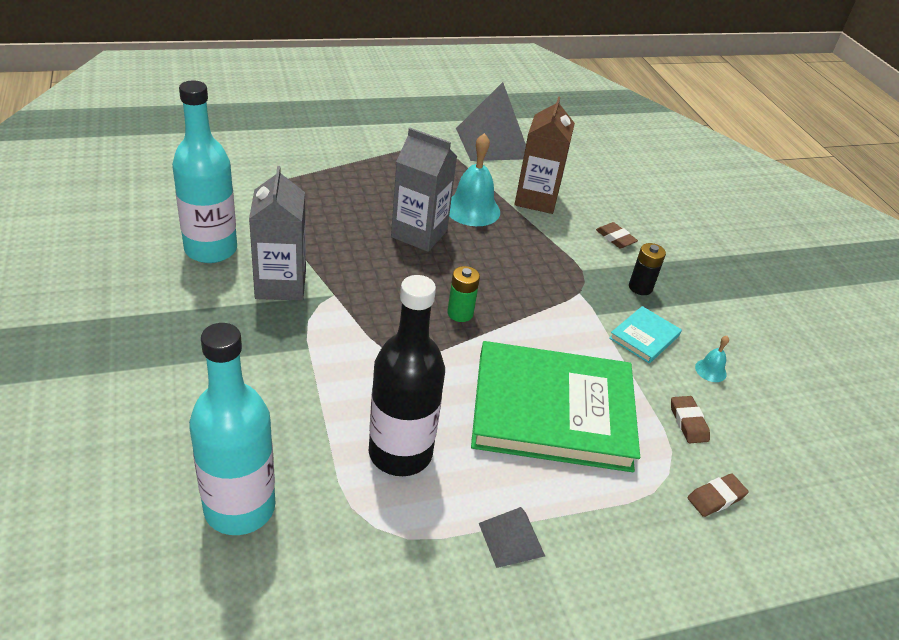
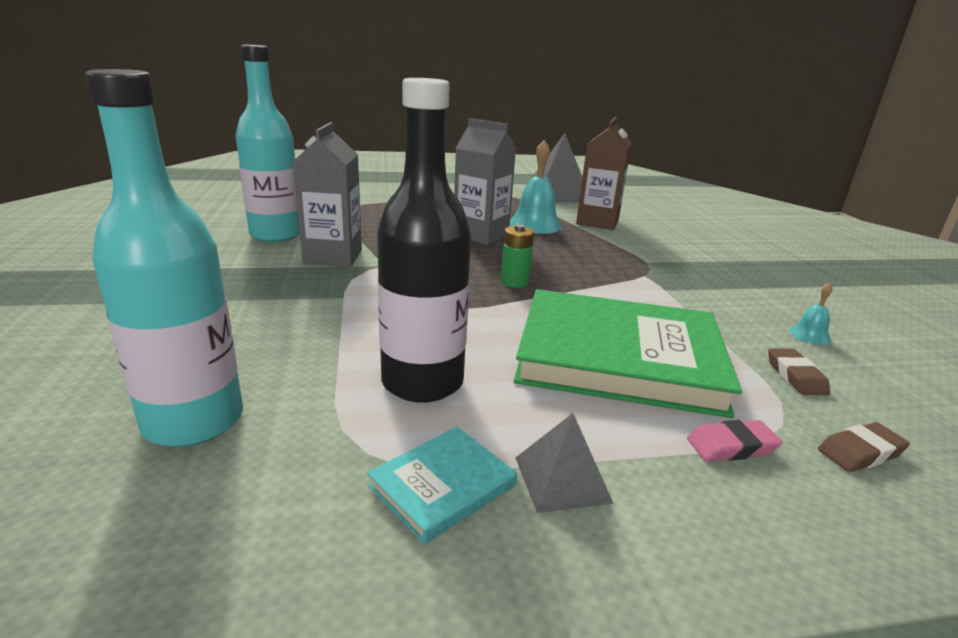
camera: 10 degrees right, 15 degrees down
brown eraser [596,222,638,248] -> none
turquoise book [609,306,682,363] -> turquoise book moved to [367,427,517,544]
black battery [629,243,666,295] -> none
none -> pink eraser [687,420,783,461]

